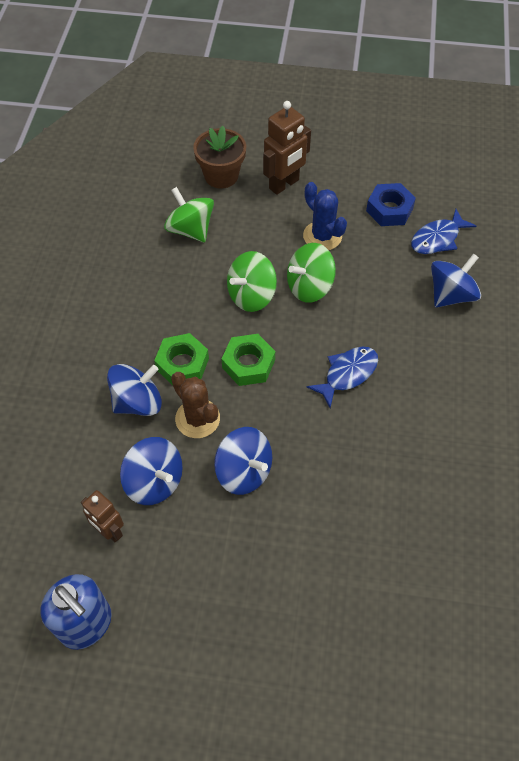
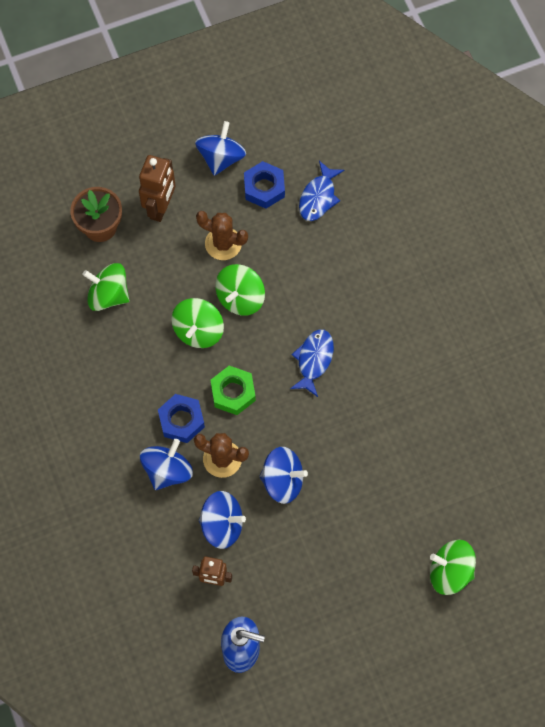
camera: 30 degrees left, 10 degrees up
green nut [154,333,209,385] -> blue nut [158,394,205,443]
blue cactus [303,182,347,250] -> brown cactus [196,211,248,260]
blue spinning top [431,253,481,307] -> blue spinning top moved to [195,121,246,176]
none -> green spinning top [430,540,476,595]

